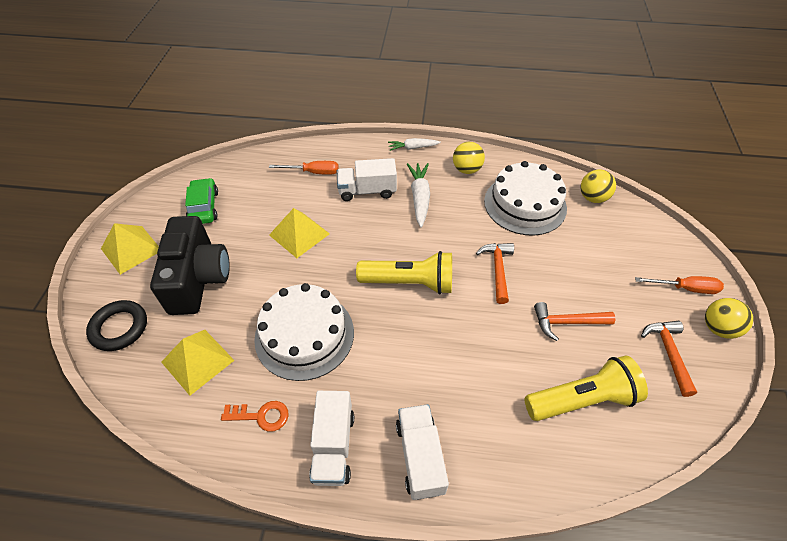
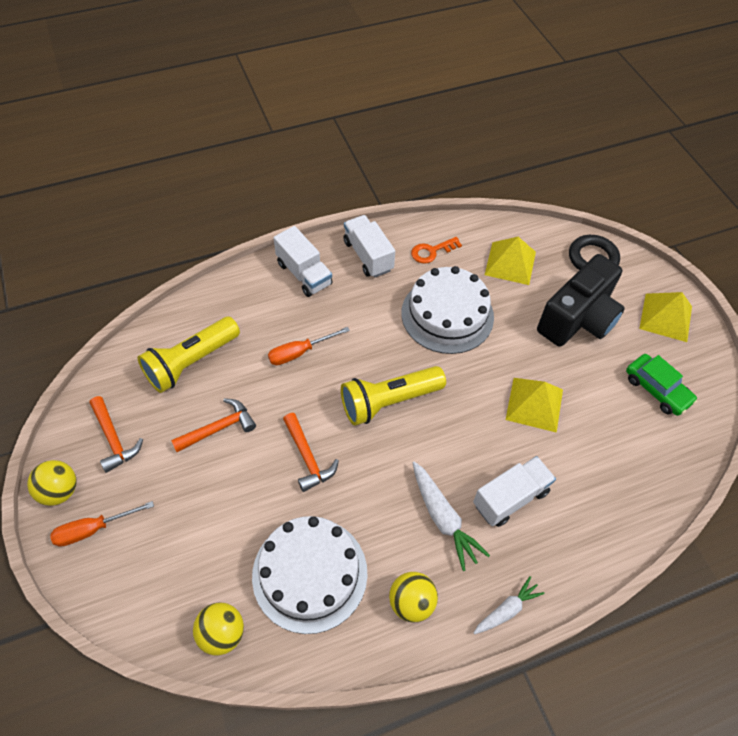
camera: 150 degrees right, 5 degrees up
black camera [150,216,230,315] -> black camera turned 105 degrees counterclockwise [537,254,625,347]
orange screwdriver [269,161,339,175] -> orange screwdriver moved to [268,327,350,365]

